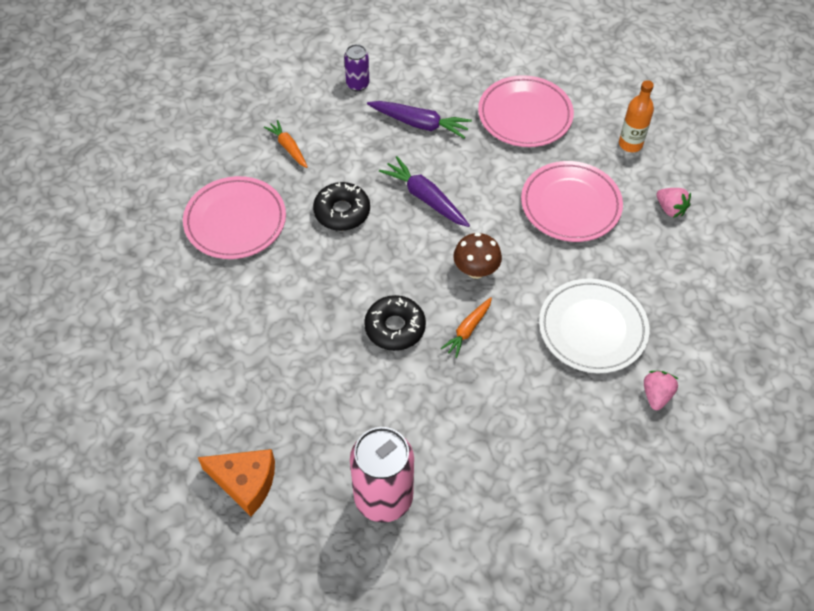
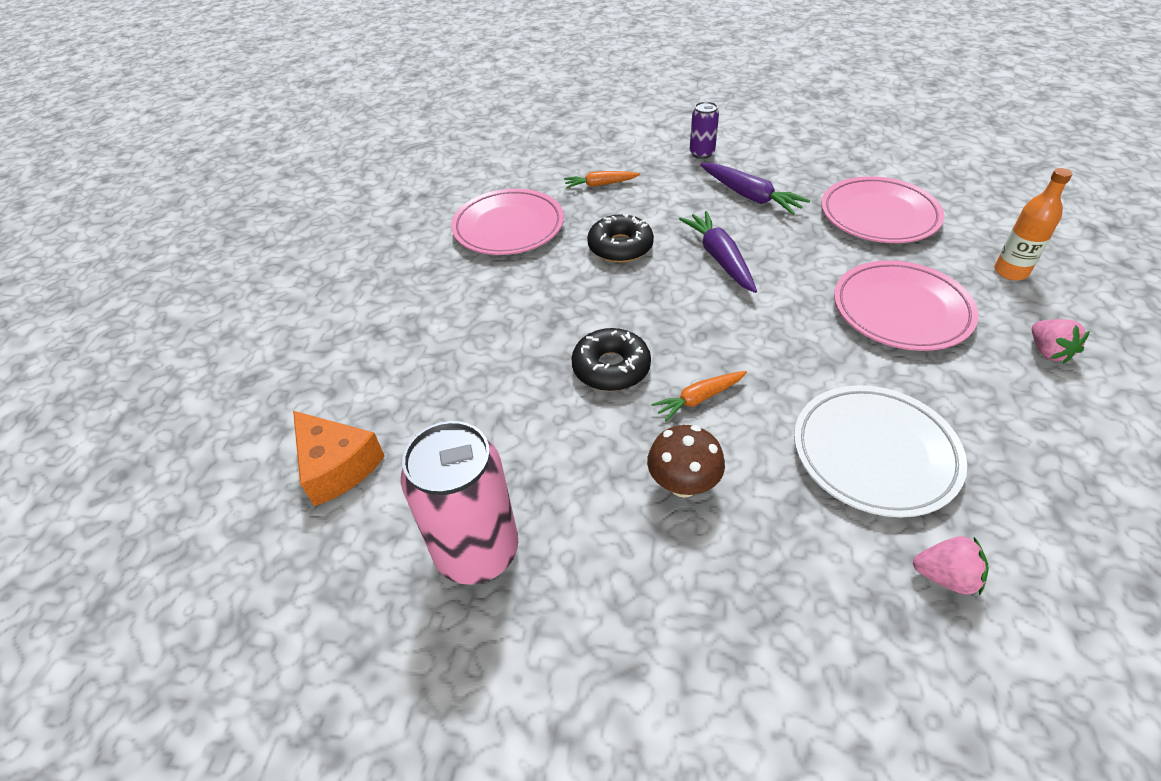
camera: 30 degrees right, 10 degrees down
orange carrot [264,120,308,168] -> orange carrot turned 90 degrees counterclockwise [564,171,640,188]
brown mushroom [453,232,502,279] -> brown mushroom moved to [647,425,725,498]
pink strawberry [644,371,678,410] -> pink strawberry turned 60 degrees clockwise [913,536,989,596]

